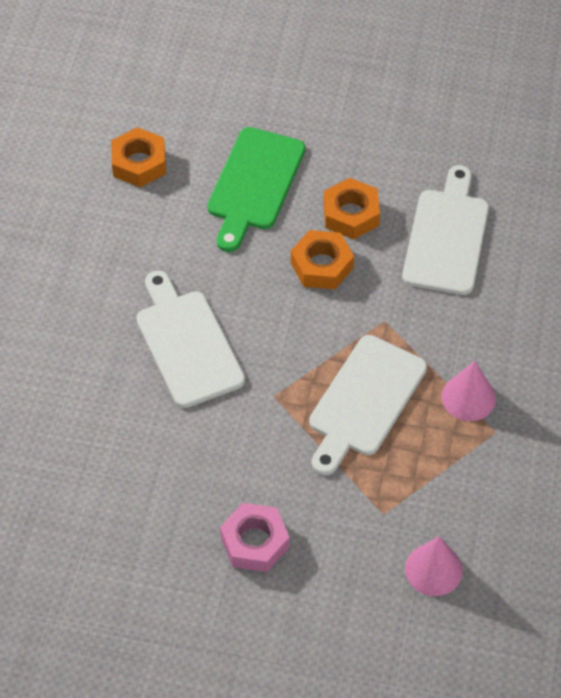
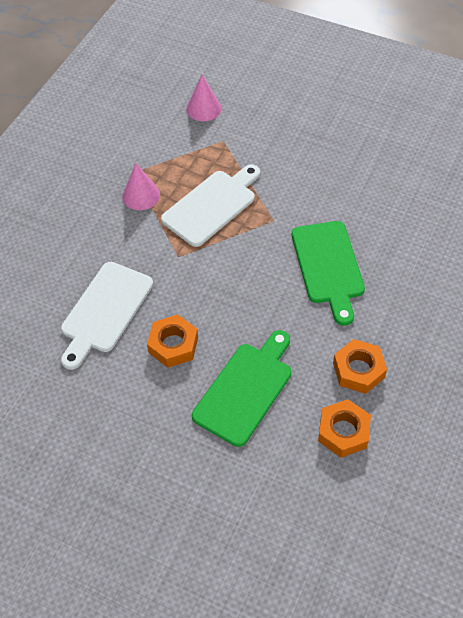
camera: 165 degrees left, 0 degrees up
white cutting board [136,270,245,408] -> green cutting board [292,221,365,326]
pink nut [220,503,289,572] -> none
orange nut [291,230,354,289] -> orange nut moved to [333,339,387,394]

